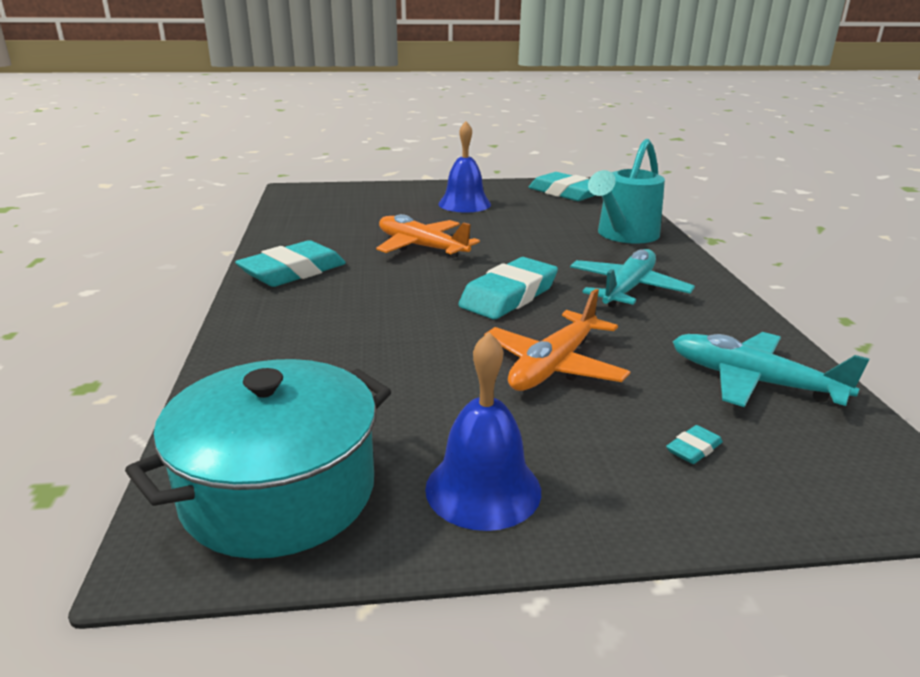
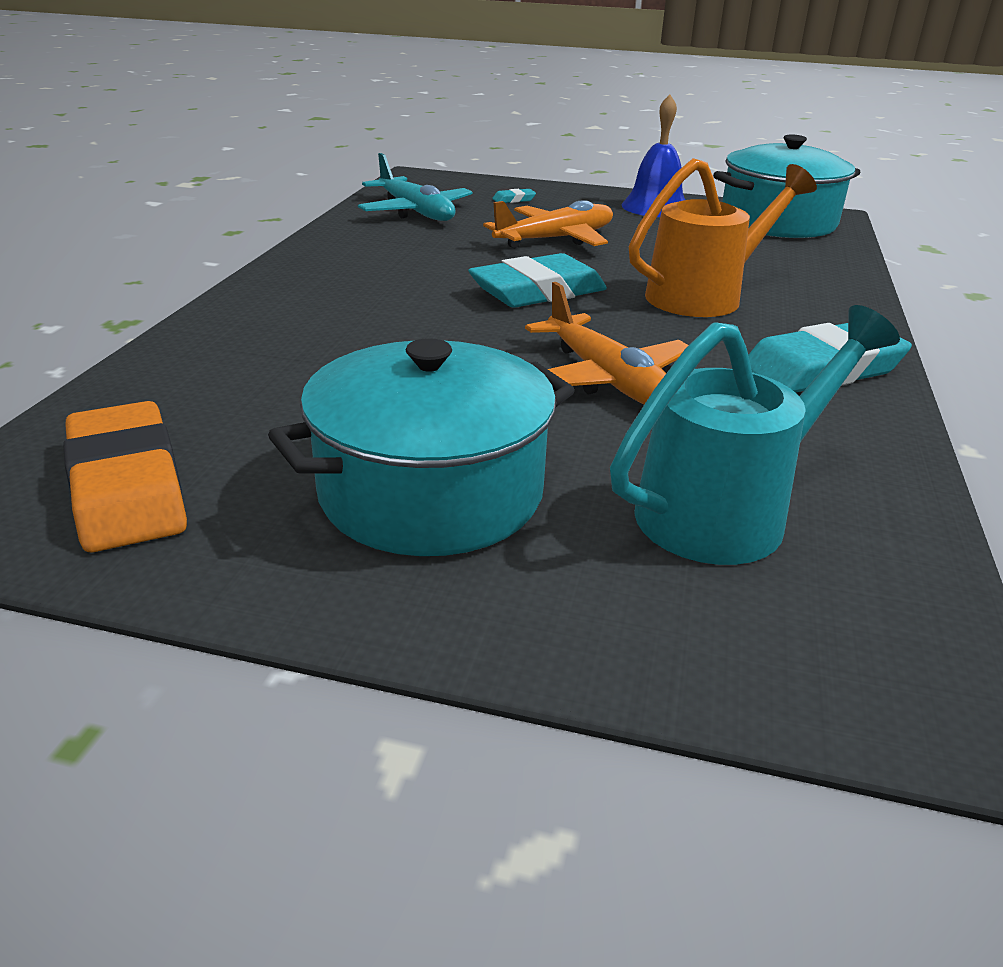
camera: 160 degrees left, 5 degrees up
blue bell [438,121,491,212] -> turquoise pot [268,338,575,556]
turquoise eraser [529,172,596,201] -> orange eraser [63,401,187,553]
turquoise plane [570,249,695,308] -> none
turquoise watering can [588,139,665,244] -> turquoise watering can moved to [610,305,900,565]
none -> orange watering can [629,158,817,317]

